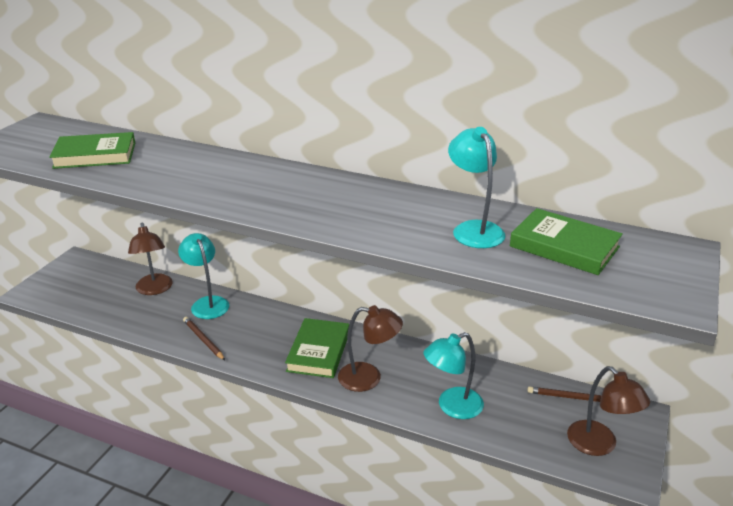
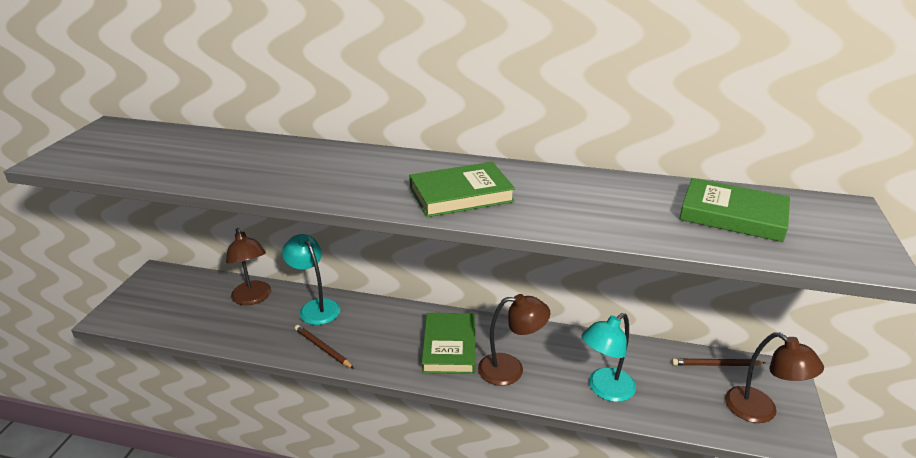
camera: 10 degrees left, 0 degrees up
green book [49,132,135,169] -> green book moved to [409,162,515,217]
turquoise lamp [448,127,506,248] -> none

